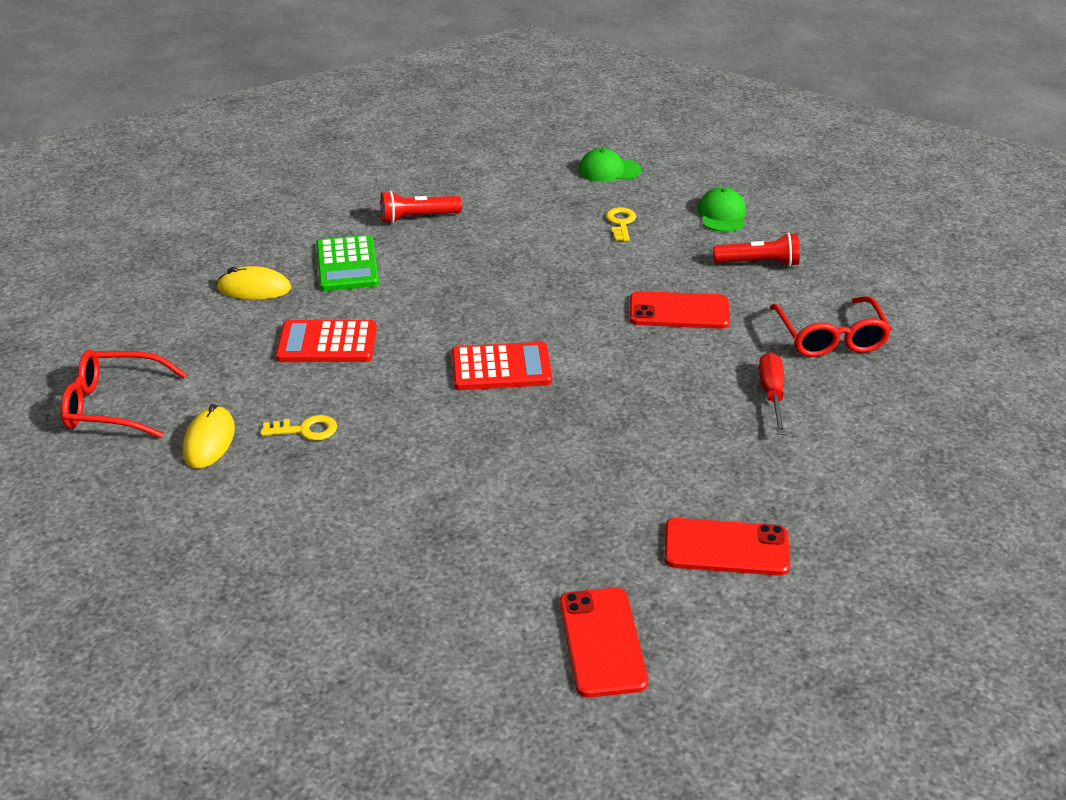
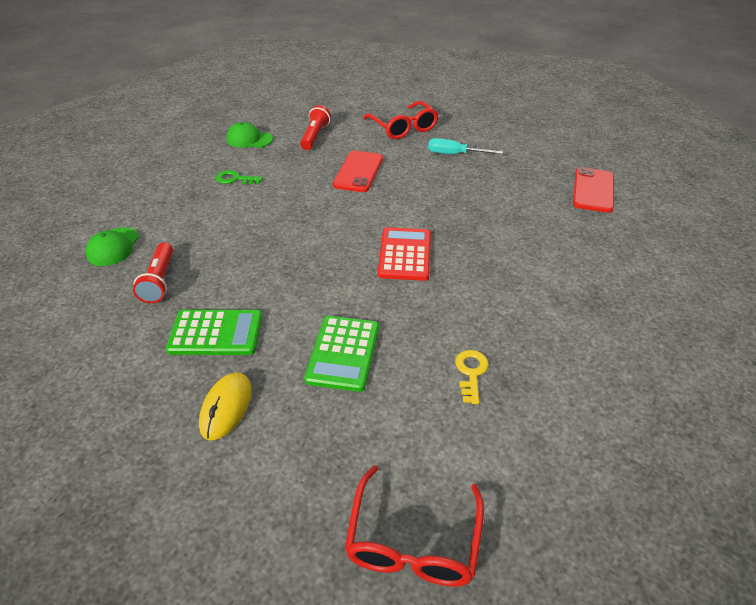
camera: 80 degrees left, 5 degrees up
yellow mouse [183,404,235,468] -> none
red calculator [276,320,377,362] -> green calculator [304,316,379,392]
red phone [560,588,648,698] -> none
green cap [578,148,642,182] -> green cap moved to [86,227,139,266]
yellow key [606,207,636,241] -> green key [216,170,263,184]
red screwdriver [759,352,785,435] -> turquoise screwdriver [428,138,503,154]
red glasses [770,296,892,357] -> red glasses turned 60 degrees clockwise [363,101,439,139]

